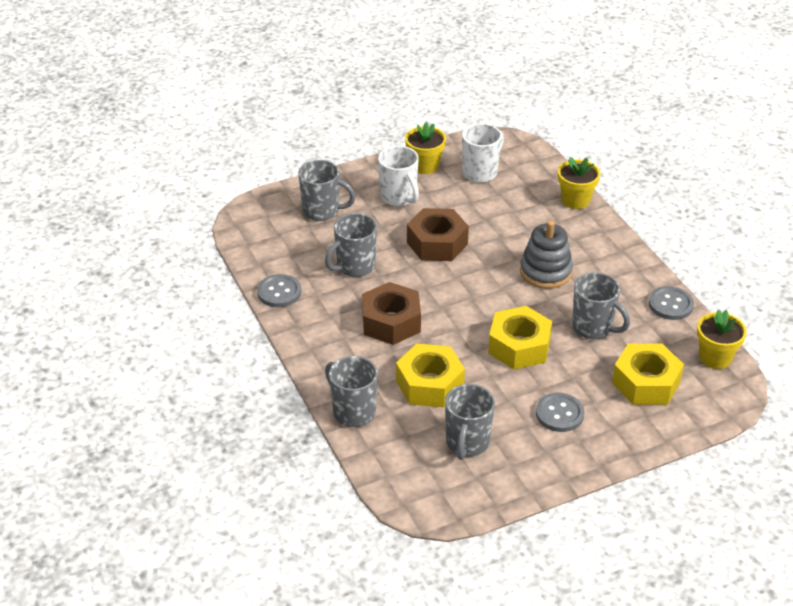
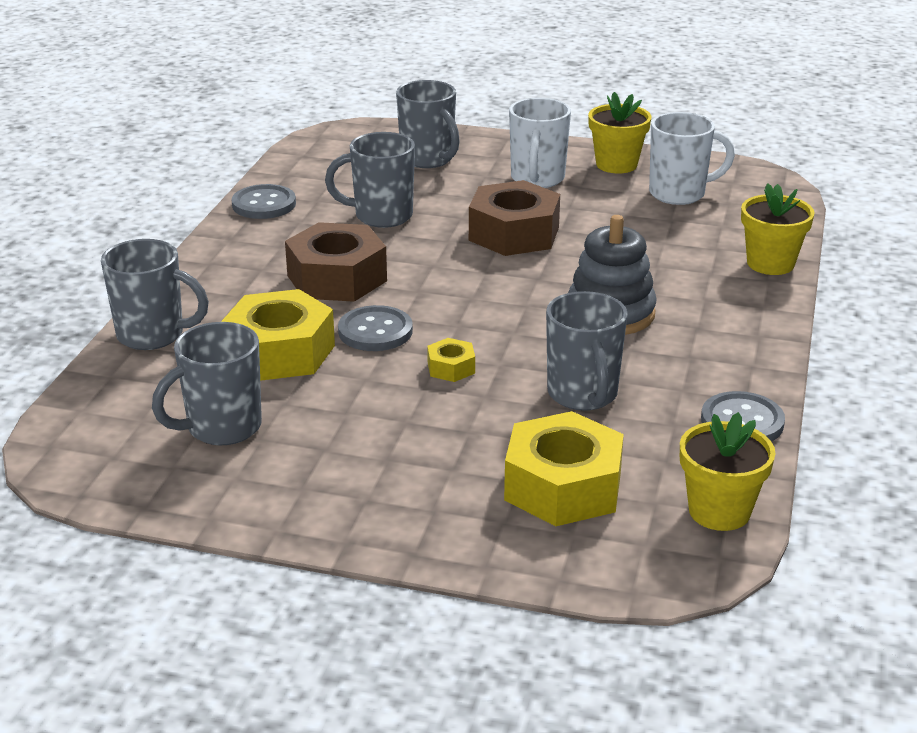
camera: 40 degrees right, 10 degrees down
grey mug [325,356,378,427] -> grey mug turned 105 degrees clockwise [101,239,209,350]
yellow nut [488,306,552,369] -> yellow nut [427,338,475,382], size x0.46
grey button [536,393,585,432] -> grey button moved to [338,305,413,351]

